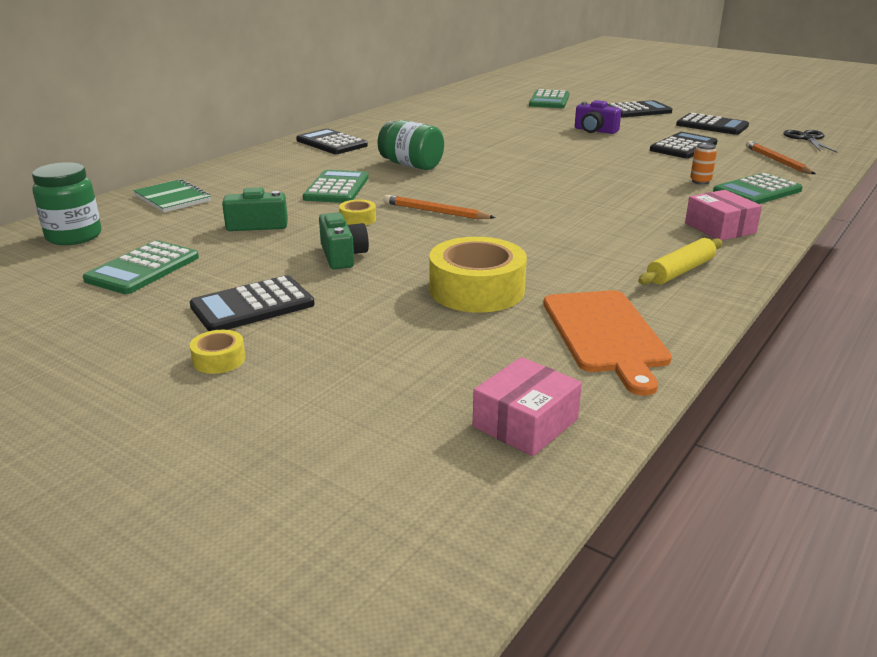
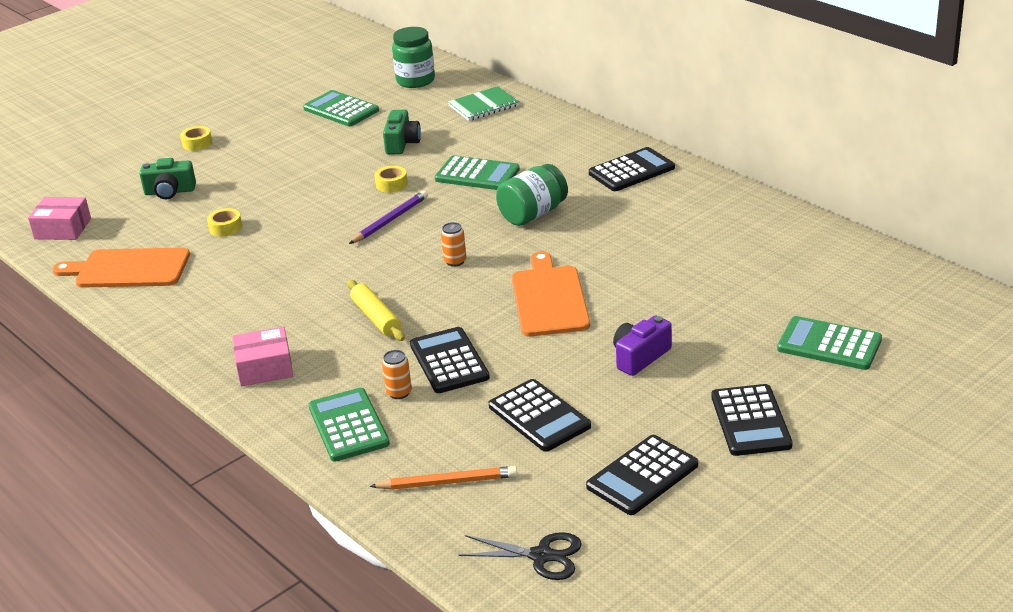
camera: 105 degrees right, 5 degrees up
black calculator [189,275,315,331] -> black calculator moved to [410,327,490,393]
green camera [319,213,369,269] -> green camera moved to [139,158,196,199]
orange pencil [383,195,496,219] -> purple pencil [349,191,428,244]
yellow tape [429,237,527,313] -> yellow tape [207,208,242,237], size x0.46
pink box [473,357,582,456] -> pink box turned 45 degrees counterclockwise [28,197,91,240]
yellow rolling pin [638,238,722,285] -> yellow rolling pin moved to [347,280,405,341]
none -> orange can [441,222,466,267]
none -> orange cutting board [512,251,590,337]

